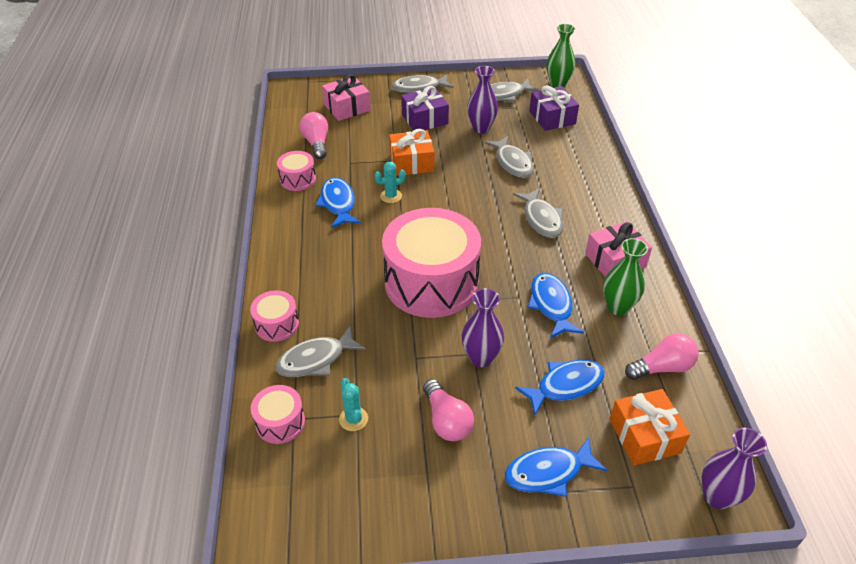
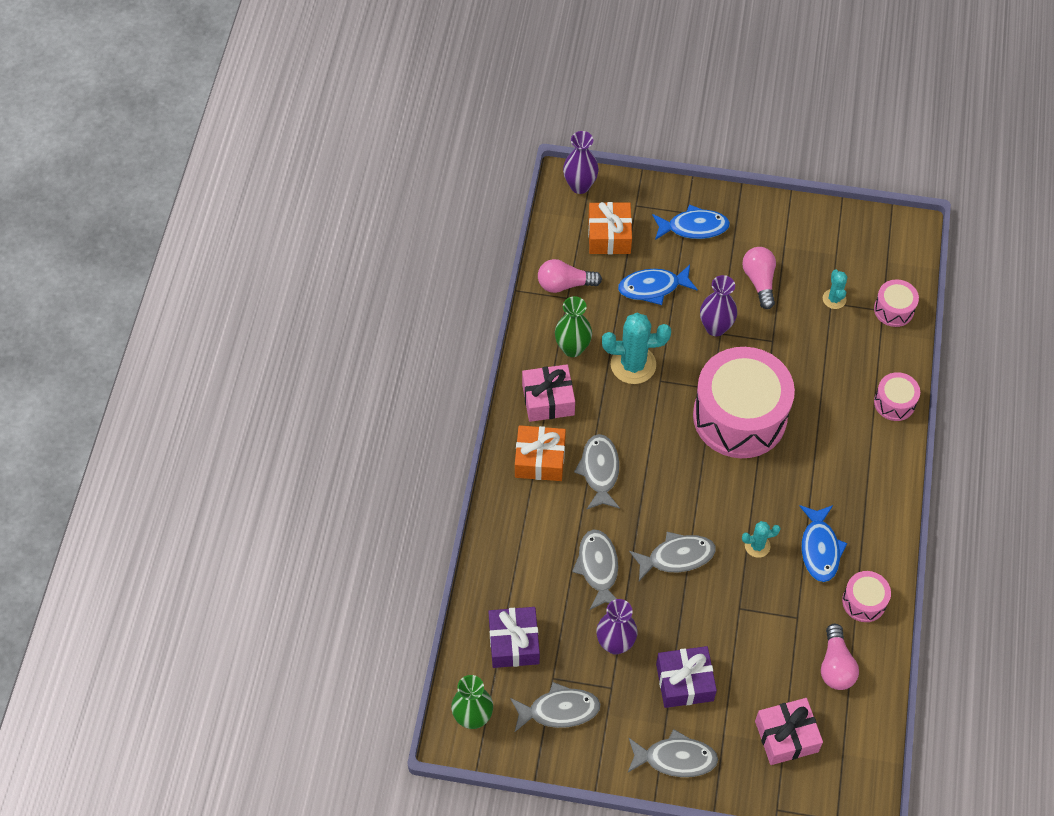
camera: 165 degrees left, 15 degrees up
grey fish [275,325,366,377] -> grey fish moved to [629,532,716,581]
orange gift [389,129,434,176] -> orange gift moved to [515,425,566,481]
blue fish [527,273,584,338] -> turquoise cactus [602,313,671,384]

